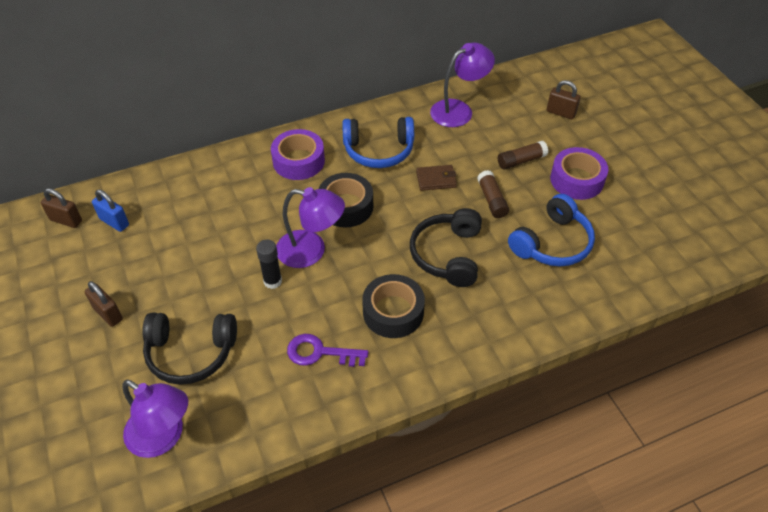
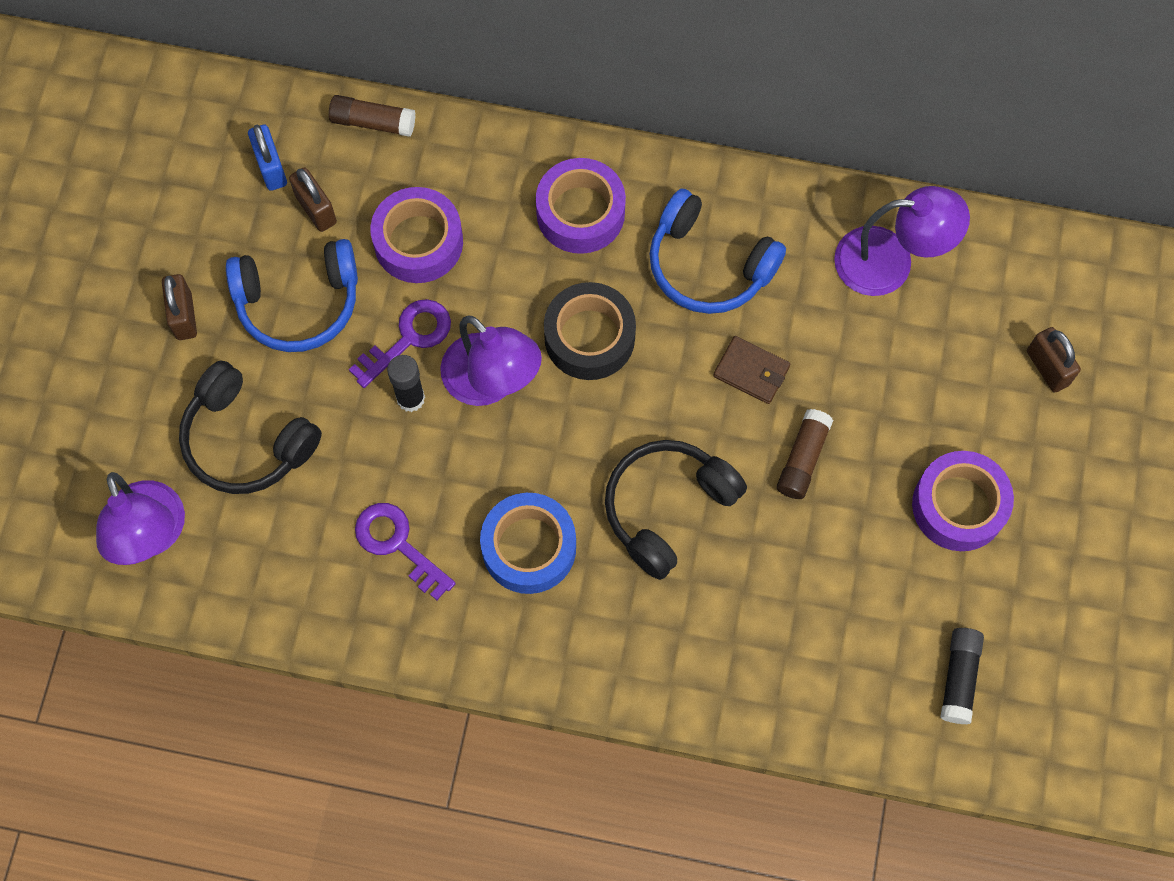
camera: 35 degrees right, 20 degrees up
brown padlock [41,188,82,228] -> brown padlock moved to [289,167,337,232]
black tape [362,274,425,338] -> blue tape [480,493,576,594]
brown glue stick [498,141,548,170] -> brown glue stick moved to [329,95,416,137]
blue headphones [508,194,595,266] -> blue headphones moved to [226,239,358,352]
none -> purple key [349,299,451,388]
none -> purple tape [370,187,463,283]
none -> black glue stick [940,628,984,724]

